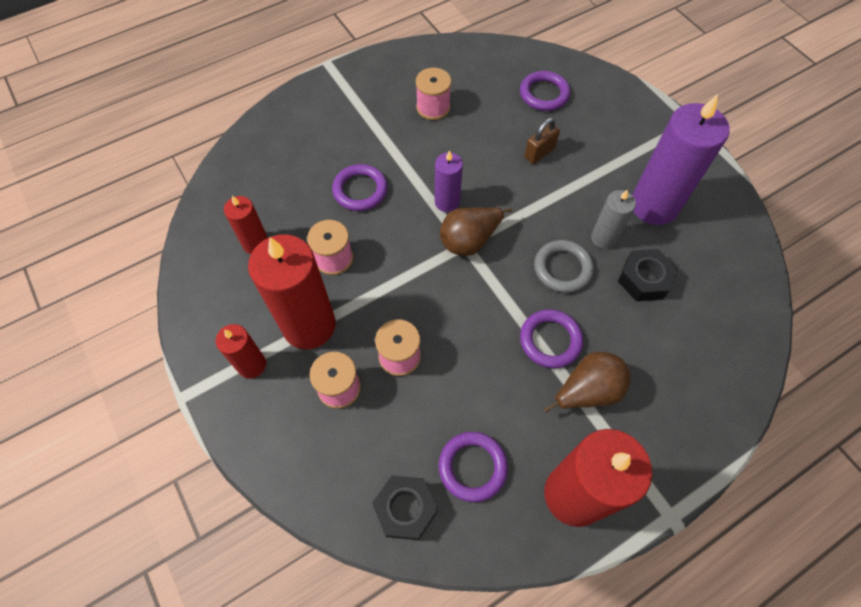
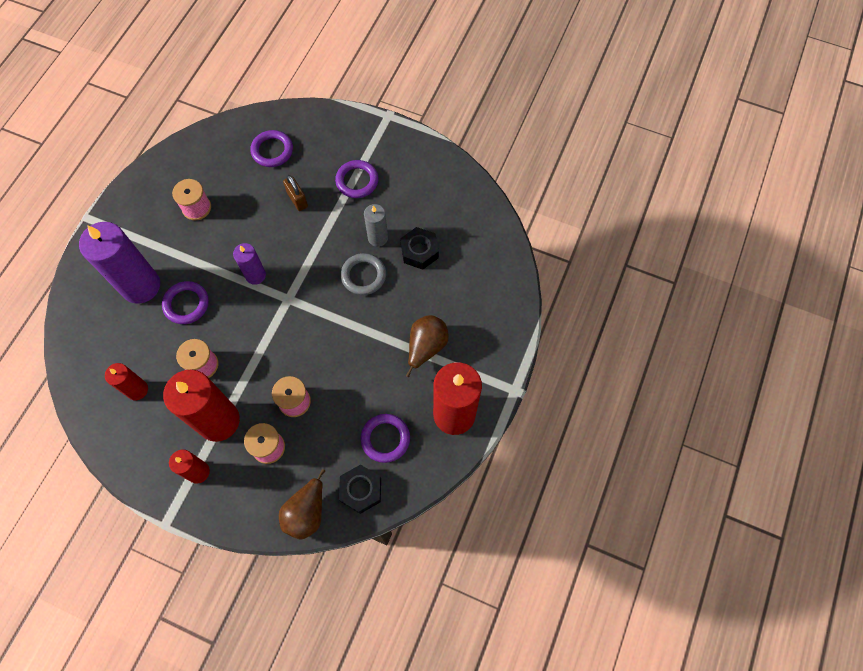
camera: 35 degrees left, 5 degrees up
brown pear [440,207,513,256] -> brown pear moved to [279,469,325,540]
purple ring [520,309,583,368] -> purple ring moved to [335,160,379,198]
brown padlock [525,118,560,164] -> brown padlock turned 45 degrees counterclockwise [283,175,308,211]
purple candle [632,94,729,225] -> purple candle moved to [79,222,160,304]

